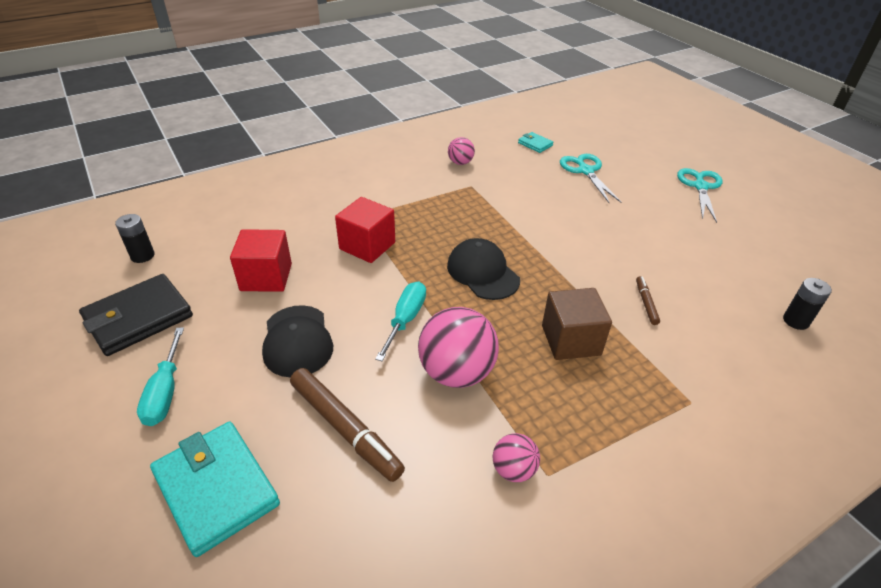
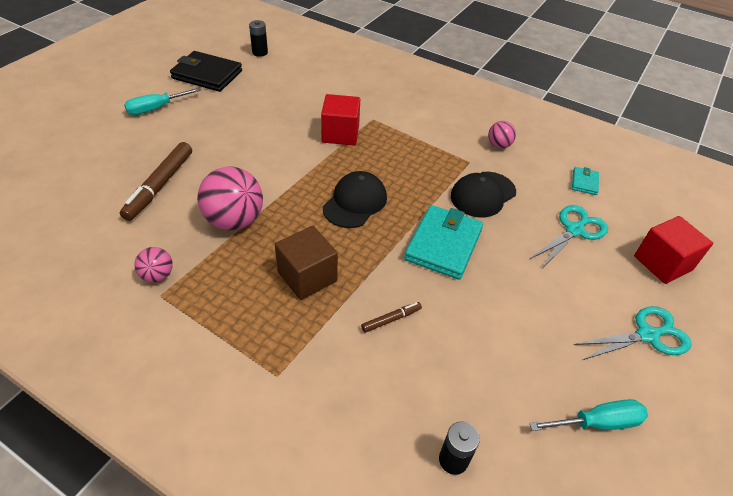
camera: 60 degrees right, 5 degrees up
turquoise wallet [150,422,280,557] -> turquoise wallet moved to [404,205,483,280]
red cube [230,229,292,292] -> red cube moved to [634,216,713,284]
black cap [262,305,333,378] -> black cap moved to [450,172,516,217]
turquoise screwdriver [375,282,426,361] -> turquoise screwdriver moved to [529,399,648,431]

